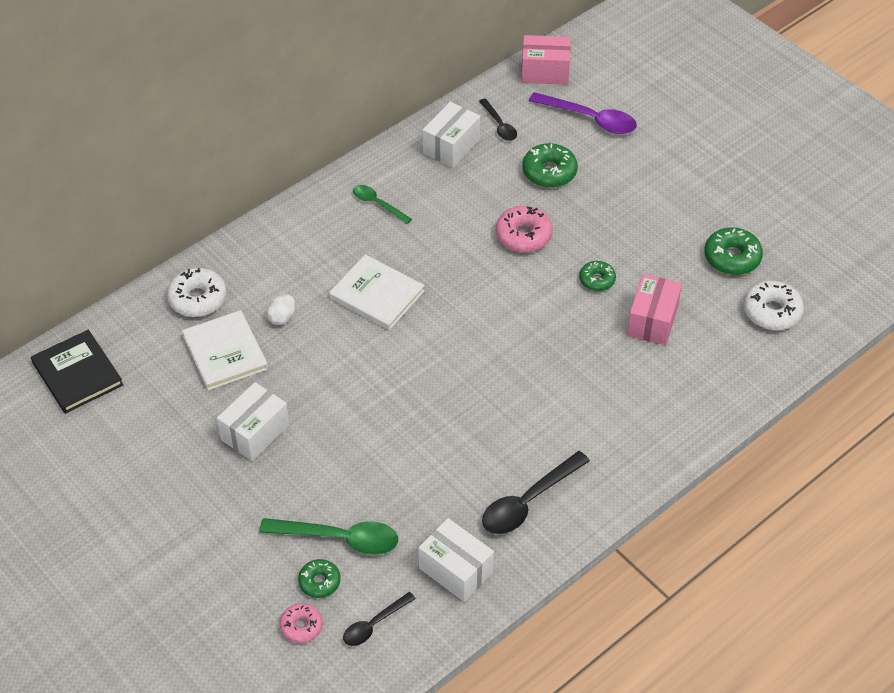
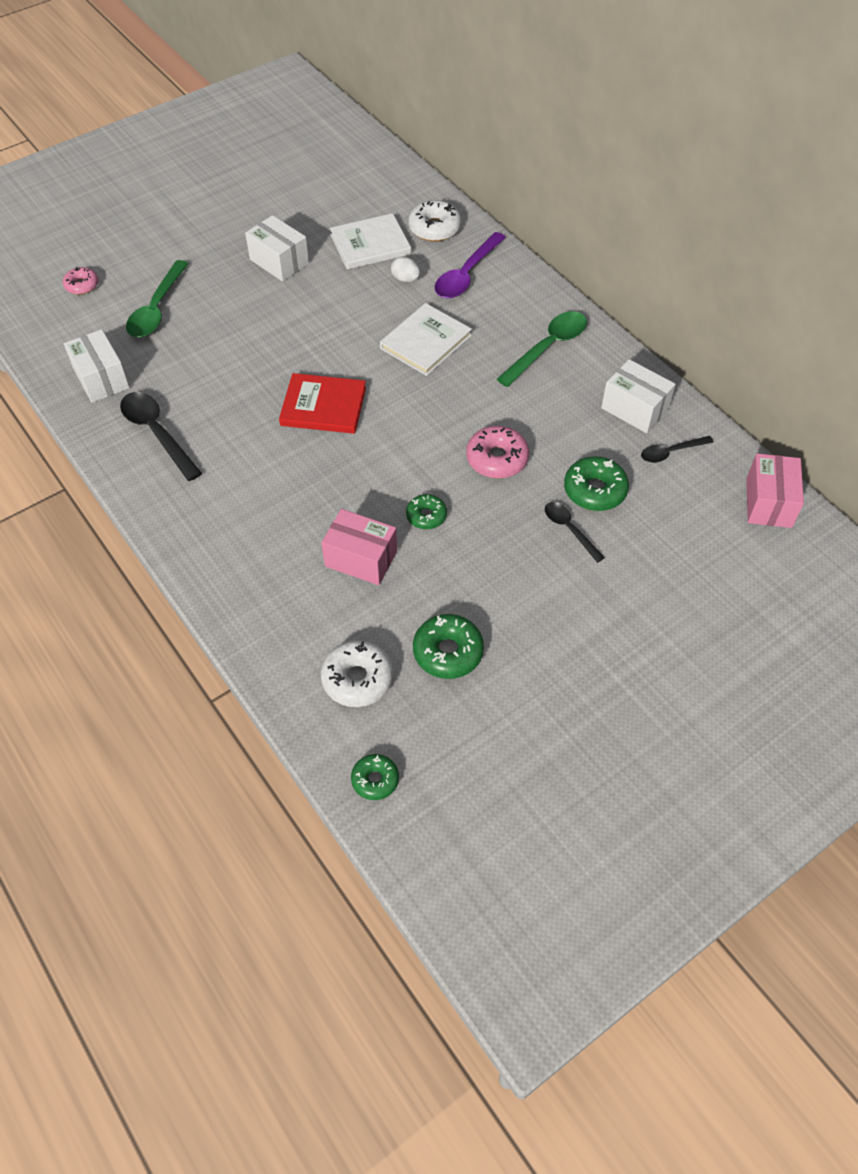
camera: 95 degrees right, 5 degrees up
black book [31,330,123,414] -> none
green donut [298,559,341,598] -> green donut moved to [351,754,399,800]
black spoon [343,592,416,646] -> black spoon moved to [545,502,605,563]
green spoon [353,185,412,224] -> green spoon [497,311,587,387], size x1.68
white box [419,518,494,602] -> white box turned 75 degrees counterclockwise [64,329,130,403]
purple spoon [529,92,637,134] -> purple spoon moved to [435,232,506,298]
none -> red book [279,373,366,434]

